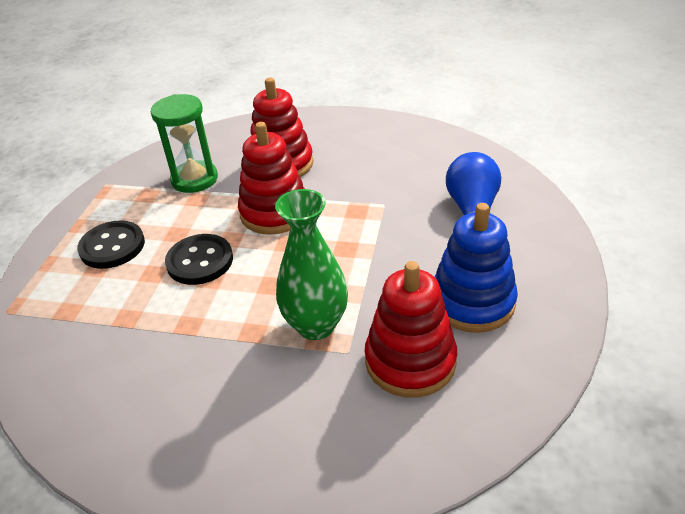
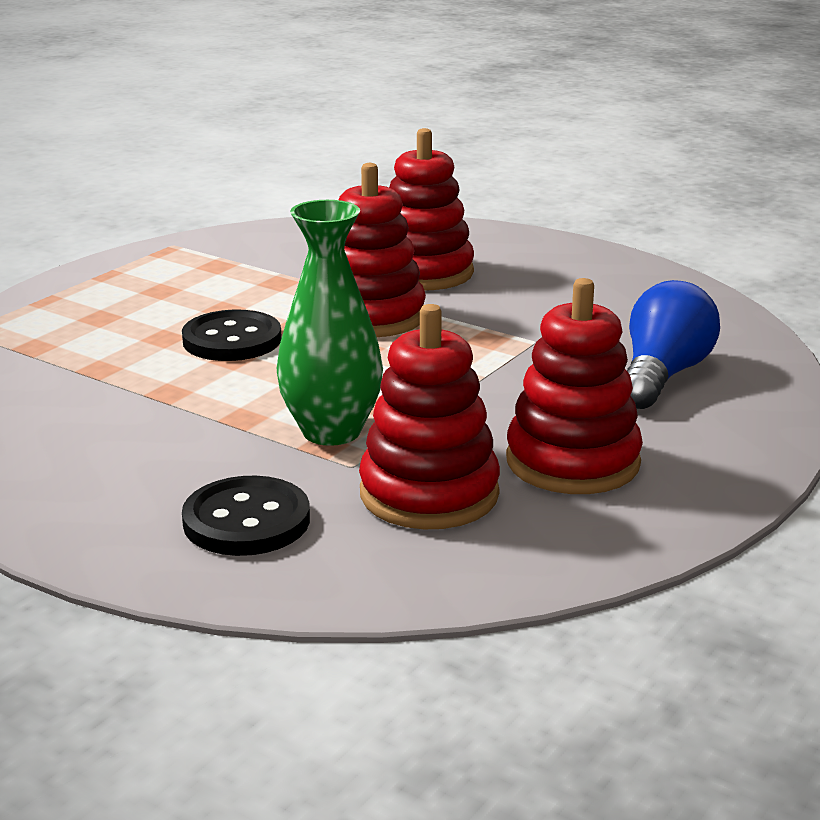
camera: 20 degrees right, 15 degrees down
black button [77,220,145,269] -> black button moved to [182,476,310,556]
green hourglass [151,94,218,193] -> none
blue stacking toy [434,203,518,333] -> red stacking toy [506,278,643,494]

